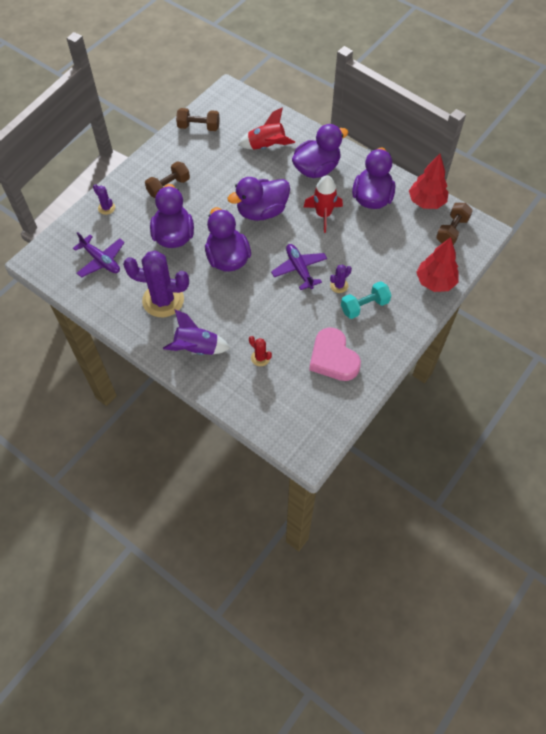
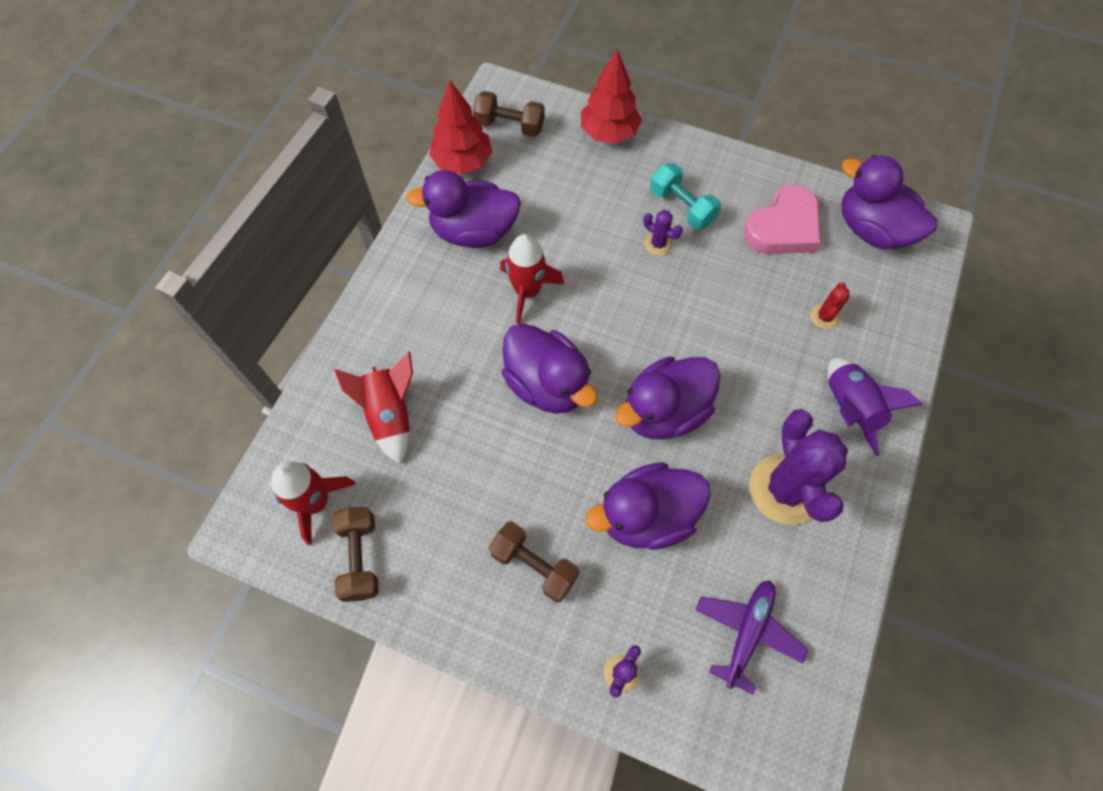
camera: 105 degrees left, 5 degrees up
purple plane [271,244,327,290] -> none
purple duck [292,124,349,178] -> purple duck moved to [841,155,937,250]
none -> red rocket [271,462,356,545]

